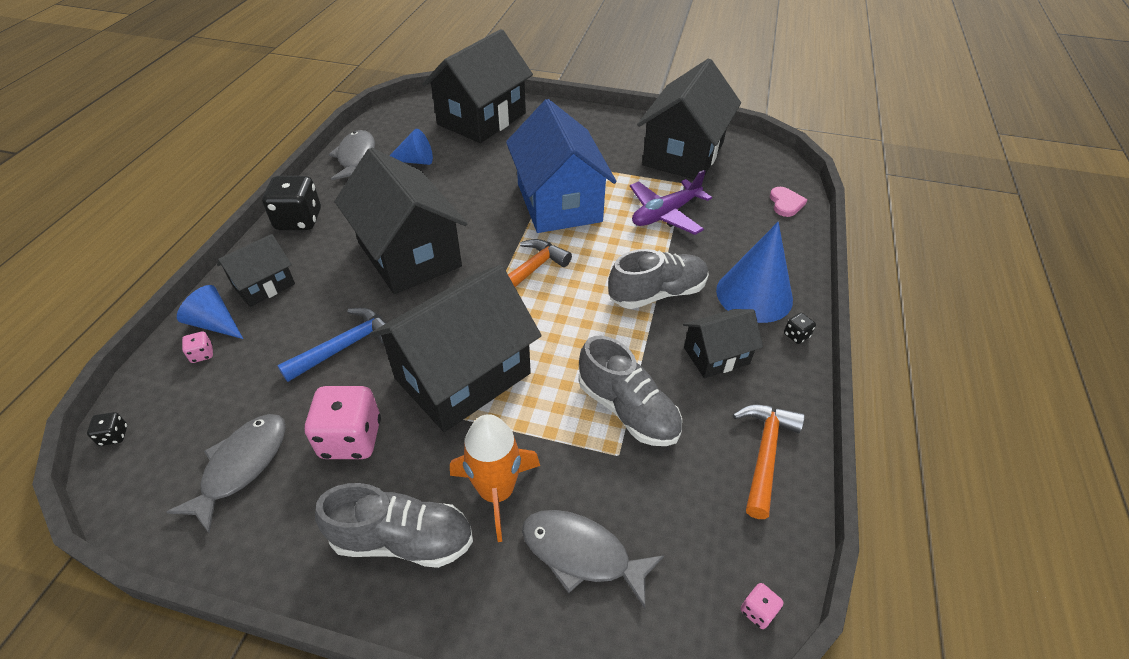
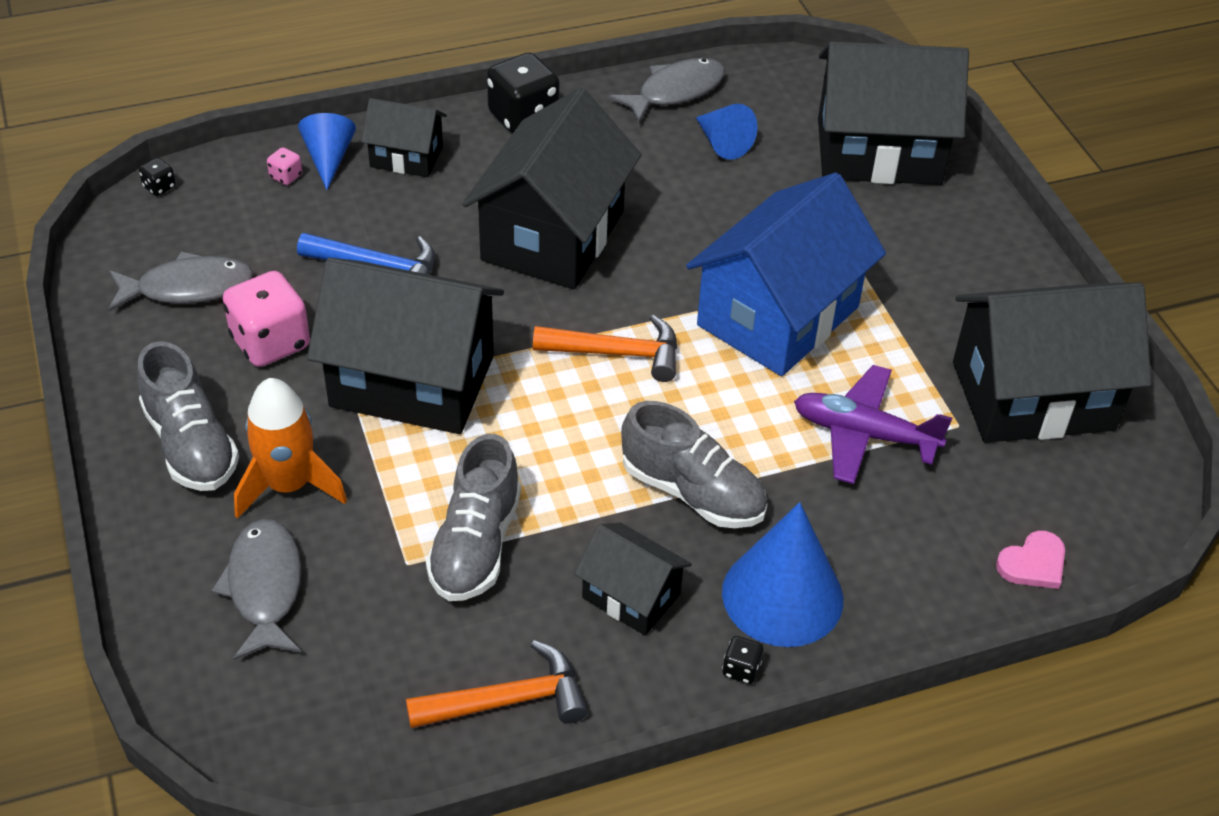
camera: 55 degrees right, 0 degrees up
pink dice [741,583,783,629] -> none

